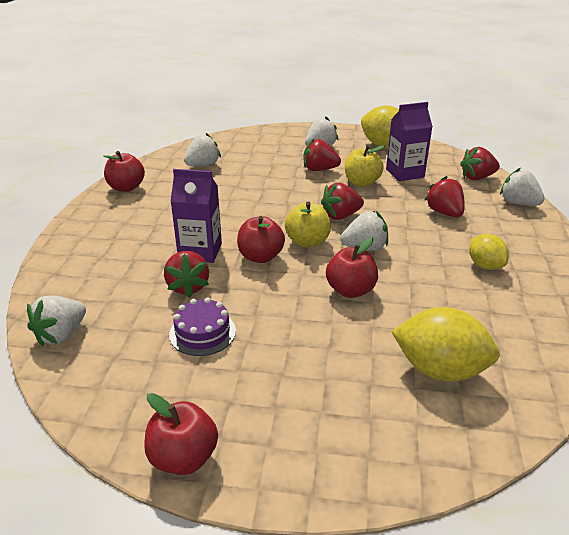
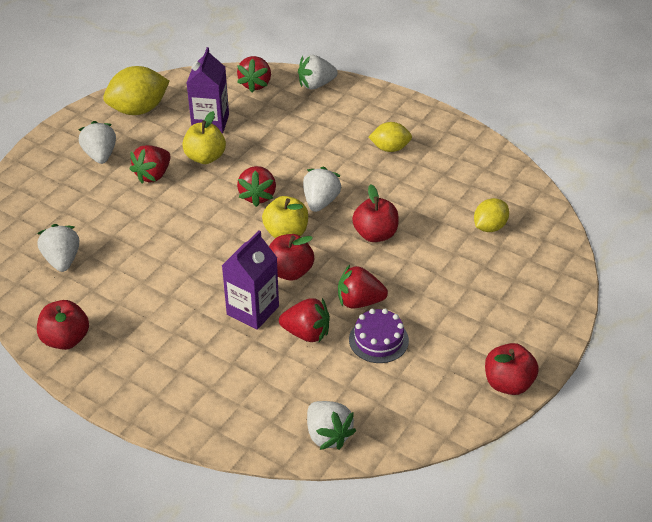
camera: 65 degrees left, 10 degrees up
yellow lemon [391,307,500,382] -> yellow lemon [474,198,509,232], size x0.61
red strawberry [424,176,465,217] -> red strawberry moved to [338,265,388,308]

